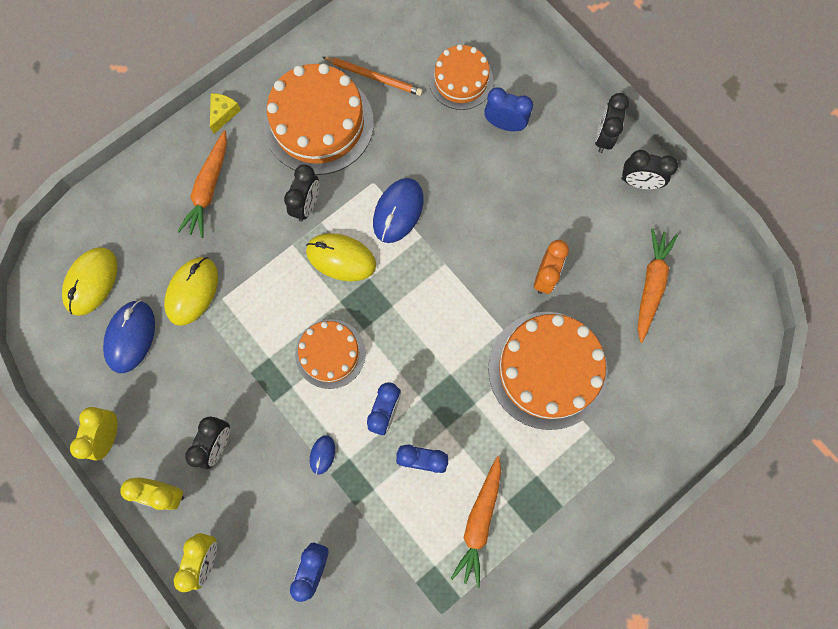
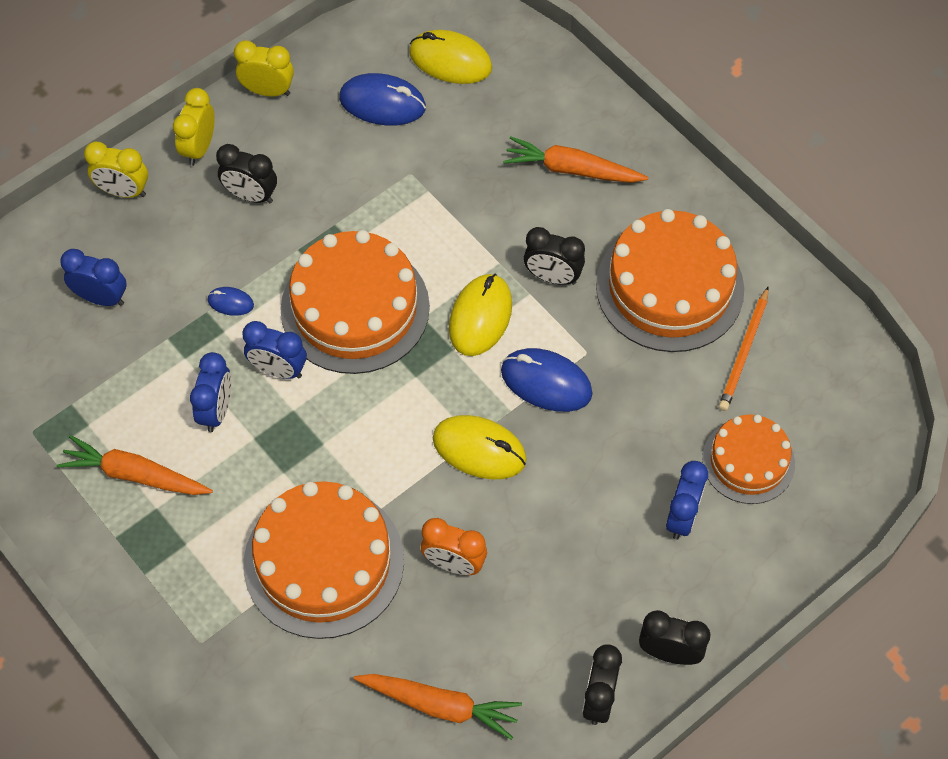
camera: 90 degrees right, 15 degrees down
yellow mouse [164,257,218,326] -> yellow mouse moved to [433,415,526,479]
yellow cheese [210,93,241,134] -> none
orange cake [295,319,366,389] -> orange cake [280,230,430,374], size x1.68

